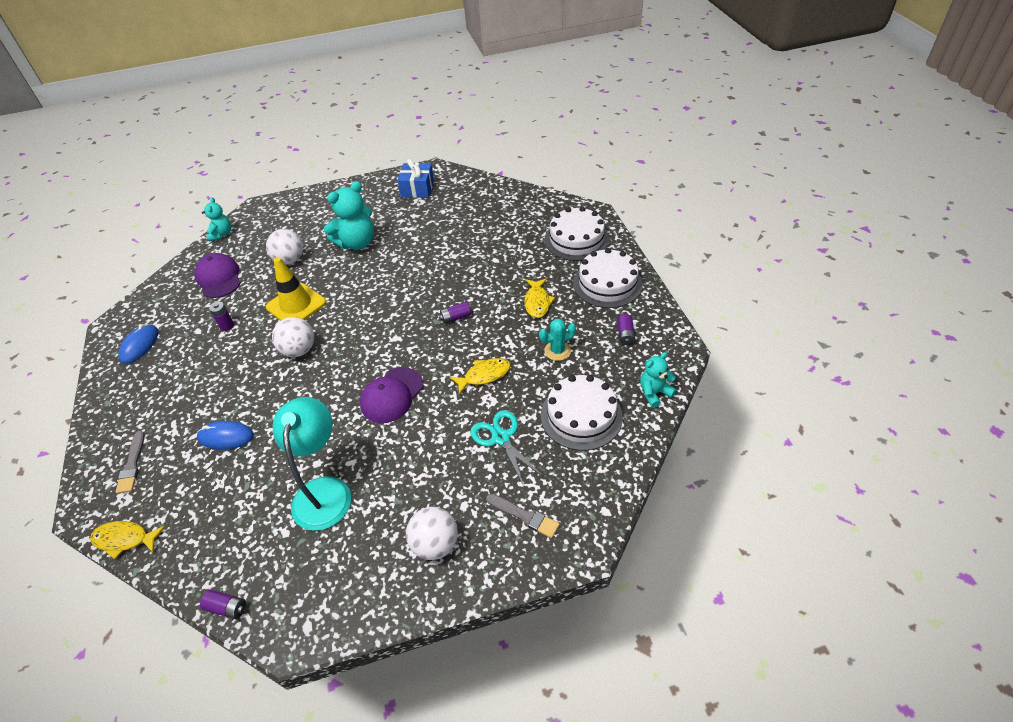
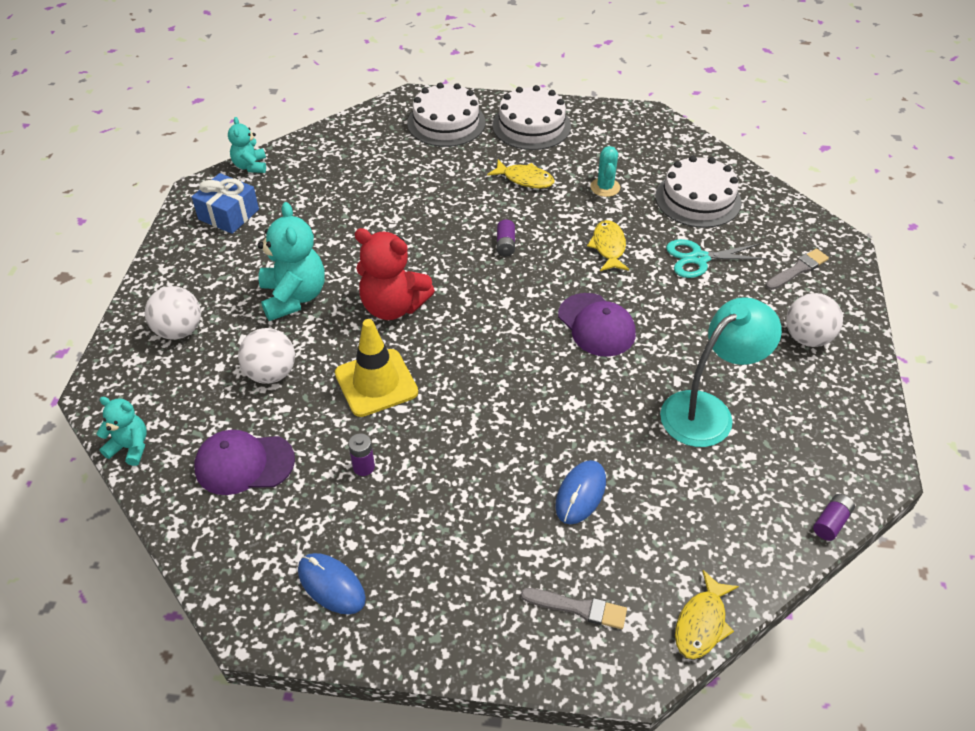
camera: 70 degrees left, 0 degrees up
white ball [272,317,314,357] -> white ball moved to [145,286,201,340]
turquoise lamp [273,397,351,531] -> turquoise lamp turned 120 degrees clockwise [660,297,782,447]
purple battery [617,314,635,345] -> none
turquoise teddy bear [640,352,676,408] -> turquoise teddy bear moved to [228,117,266,173]
none -> red teddy bear [355,228,435,320]

